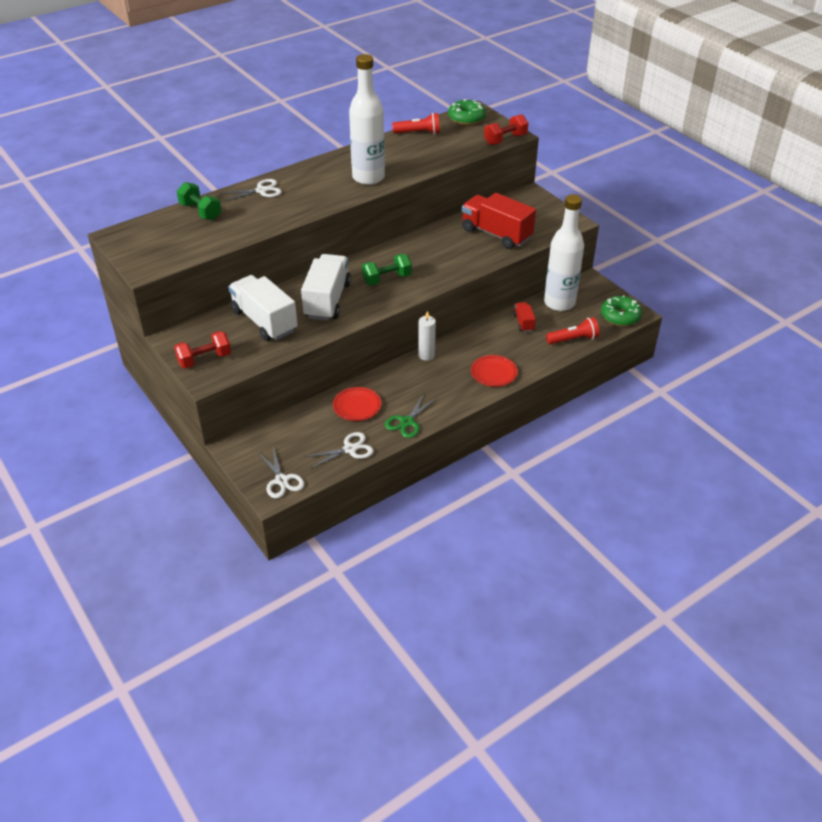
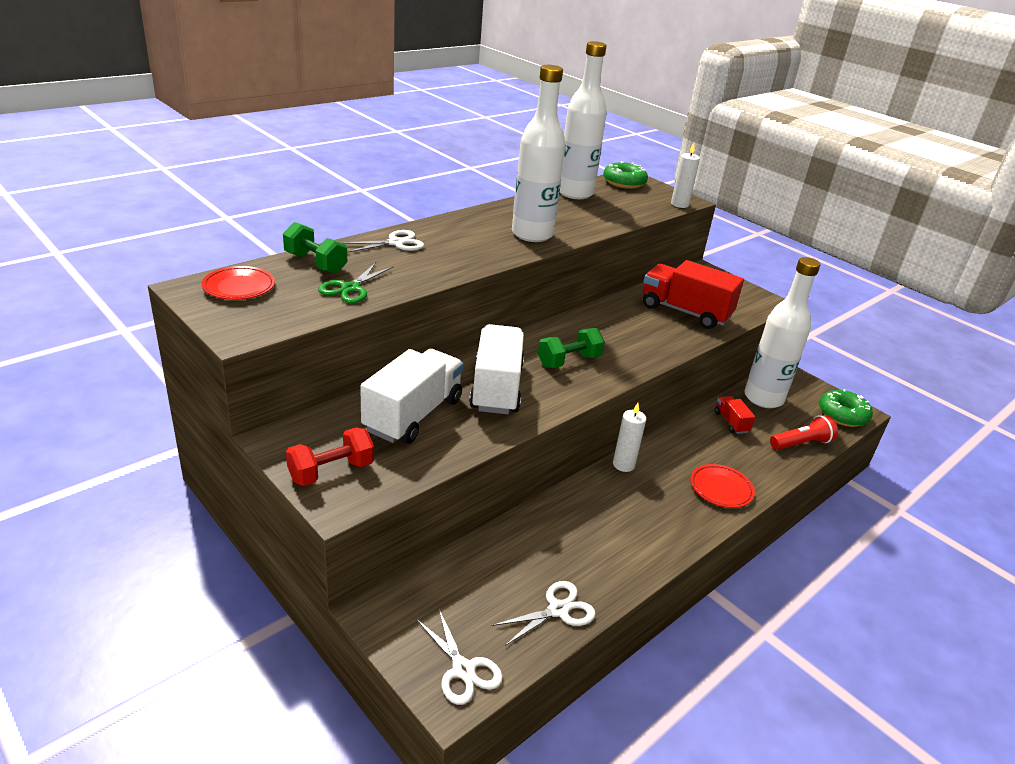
camera: 10 degrees left, 10 degrees down
white truck [228,275,298,341] -> white truck turned 75 degrees clockwise [360,349,464,444]
red plate [333,387,381,421] -> red plate moved to [201,266,275,300]
green scissors [385,394,437,438] -> green scissors moved to [318,262,394,303]
red flashlight [392,113,440,134] -> white bottle [560,41,607,199]
red dumbbell [484,114,528,145] -> white candle [671,143,700,208]

